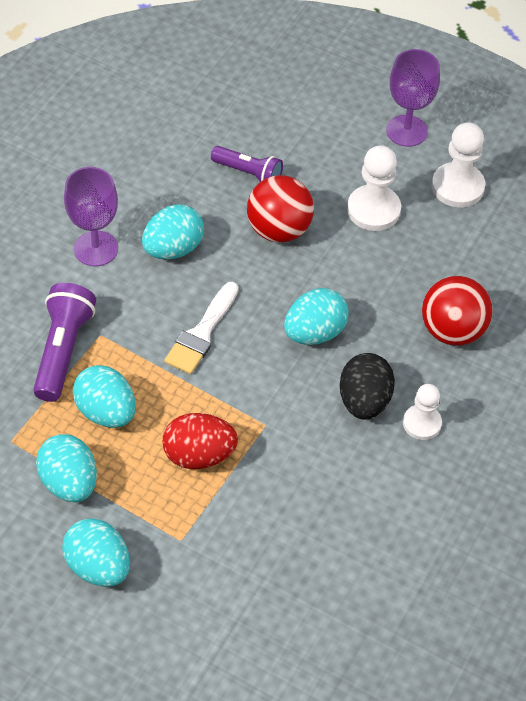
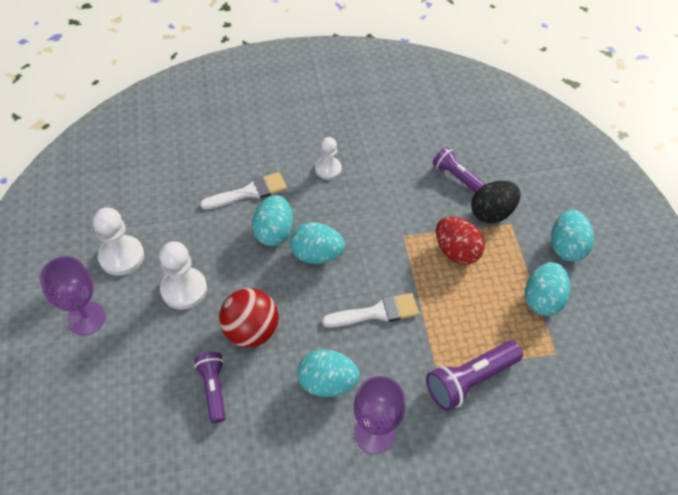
camera: 130 degrees left, 0 degrees up
turquoise egg [73,365,136,428] -> turquoise egg moved to [252,195,293,246]
black egg [340,353,395,420] -> black egg moved to [471,181,521,223]
red ball [422,276,493,346] -> white brush [200,172,287,210]
none -> purple flashlight [433,147,485,193]

